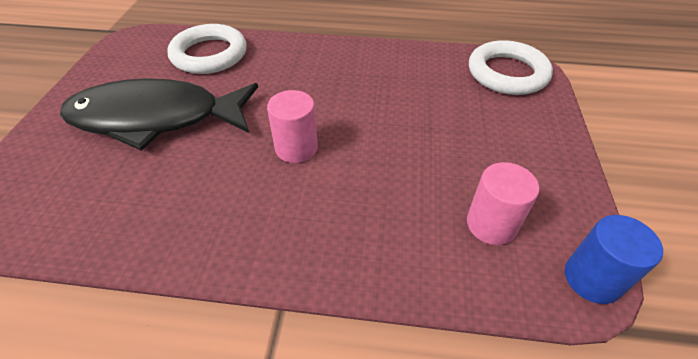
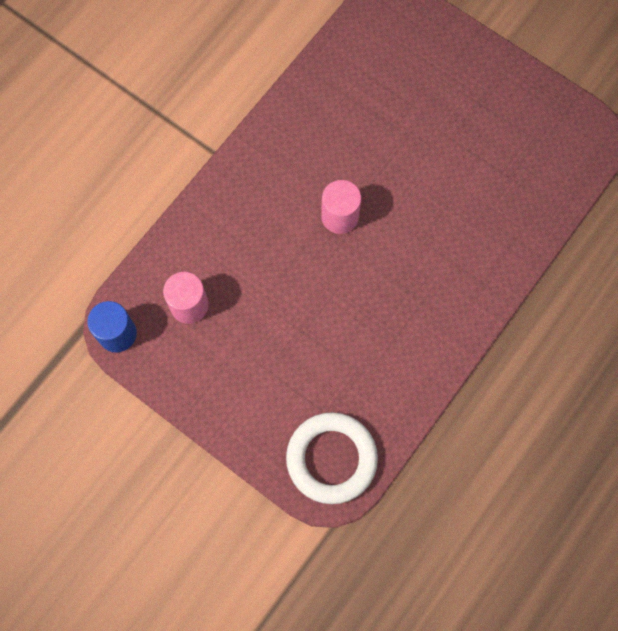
camera: 120 degrees right, 25 degrees up
black fish [60,78,258,151] -> none
white ring [167,24,247,74] -> none

